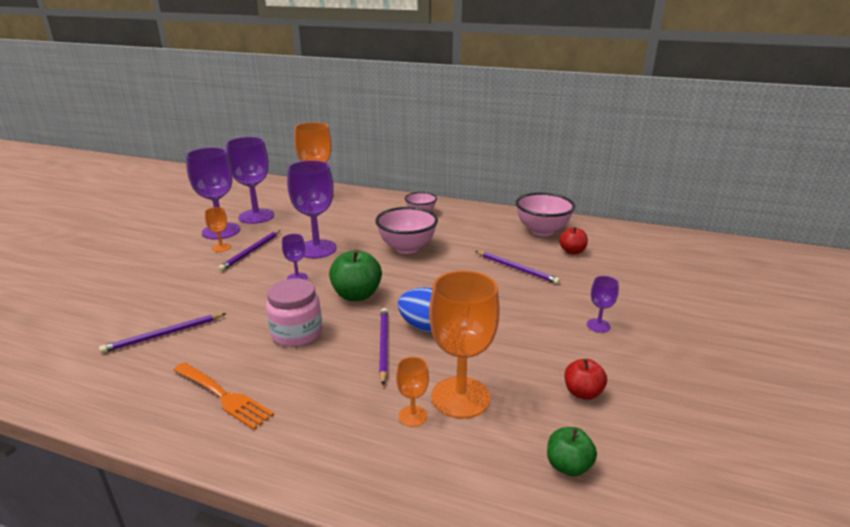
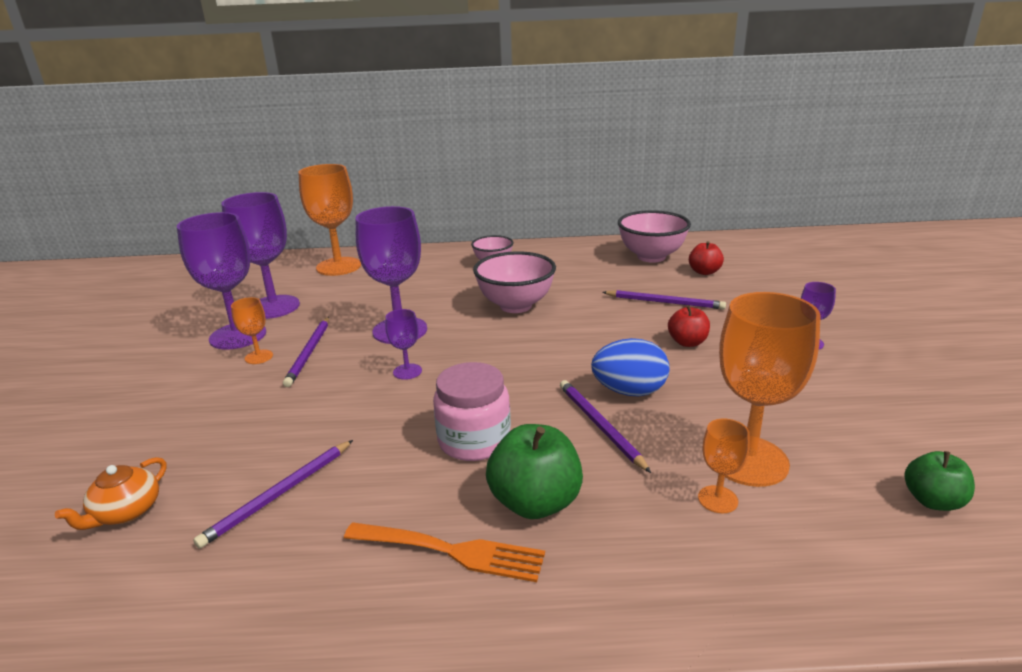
camera: 20 degrees left, 0 degrees up
green apple [329,250,382,301] -> green apple moved to [486,424,583,519]
red apple [565,359,607,400] -> red apple moved to [668,305,710,347]
none -> orange teapot [55,457,166,530]

